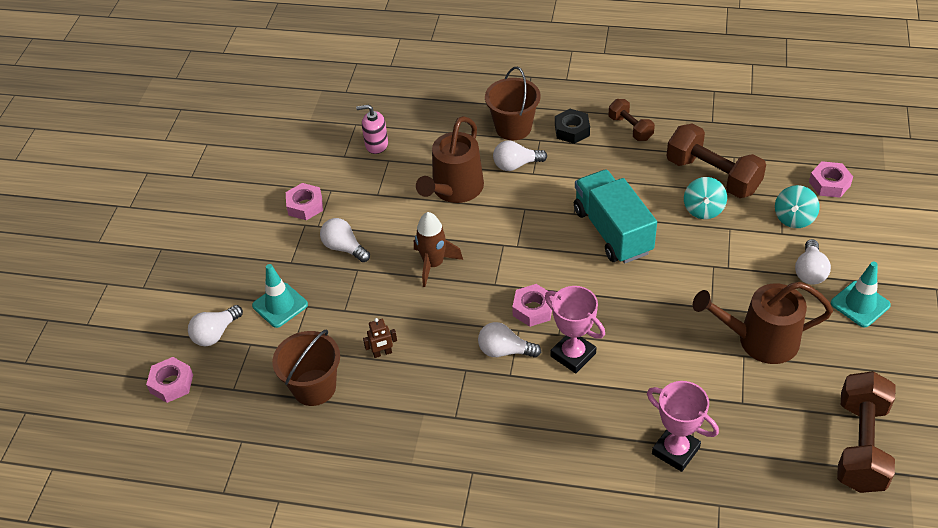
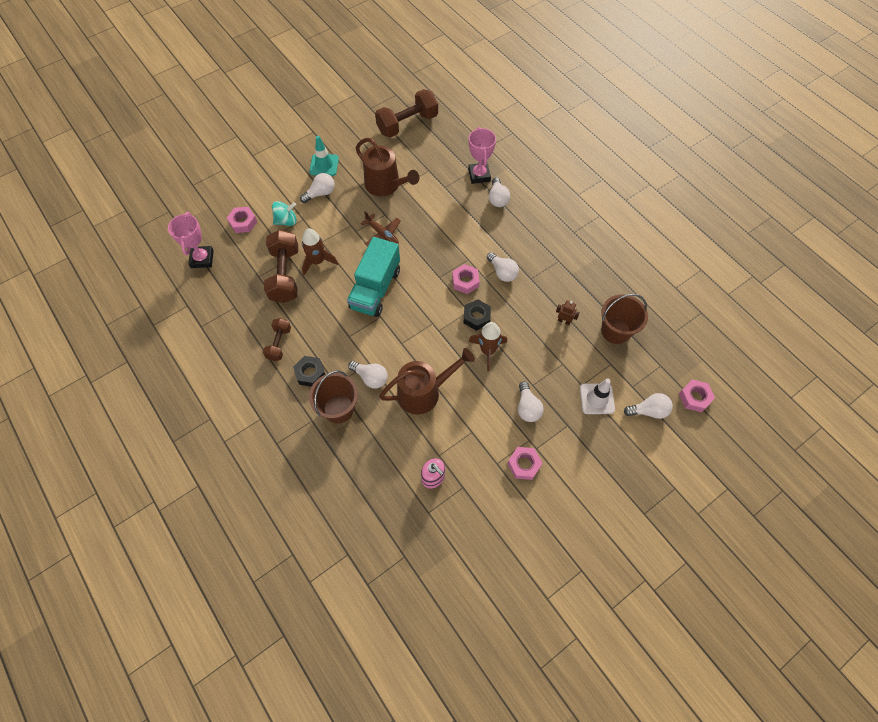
camera: 140 degrees left, 15 degrees up
turquoise traffic cone [252,264,308,328] -> white traffic cone [580,379,615,414]
pink trophy [545,286,605,373] -> pink trophy moved to [168,212,214,268]
turquoise spinning top [684,177,727,219] -> brown rocket [302,228,338,275]
none -> brown plane [360,211,401,246]
none -> black nut [463,300,491,331]
none -> white light bulb [489,177,510,207]

